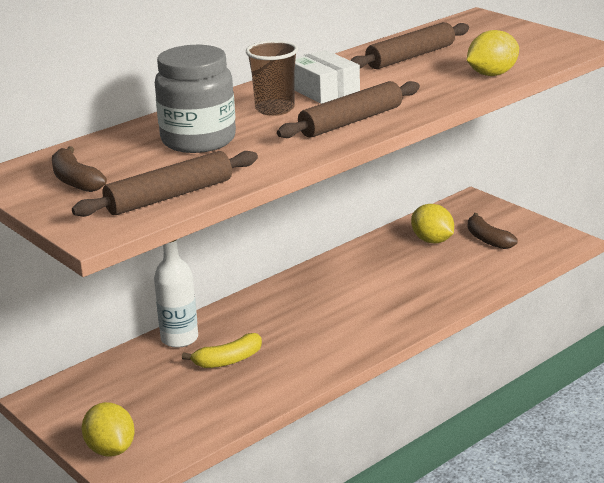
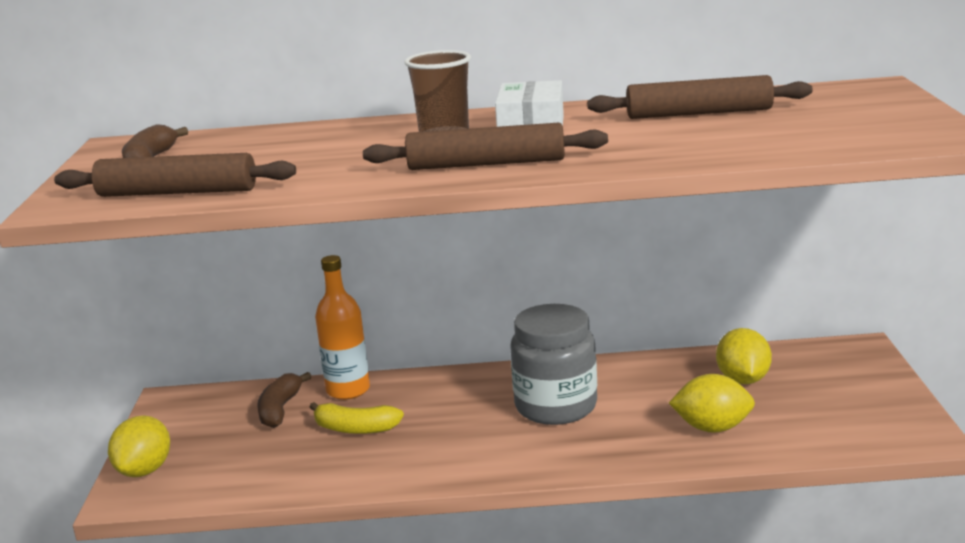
camera: 40 degrees right, 5 degrees down
white bottle [154,240,198,348] -> orange bottle [315,255,370,400]
grey jar [155,45,236,153] -> grey jar moved to [511,304,597,425]
yellow lemon [467,30,519,76] -> yellow lemon moved to [669,374,755,433]
brown banana [468,213,518,249] -> brown banana moved to [257,372,311,428]

